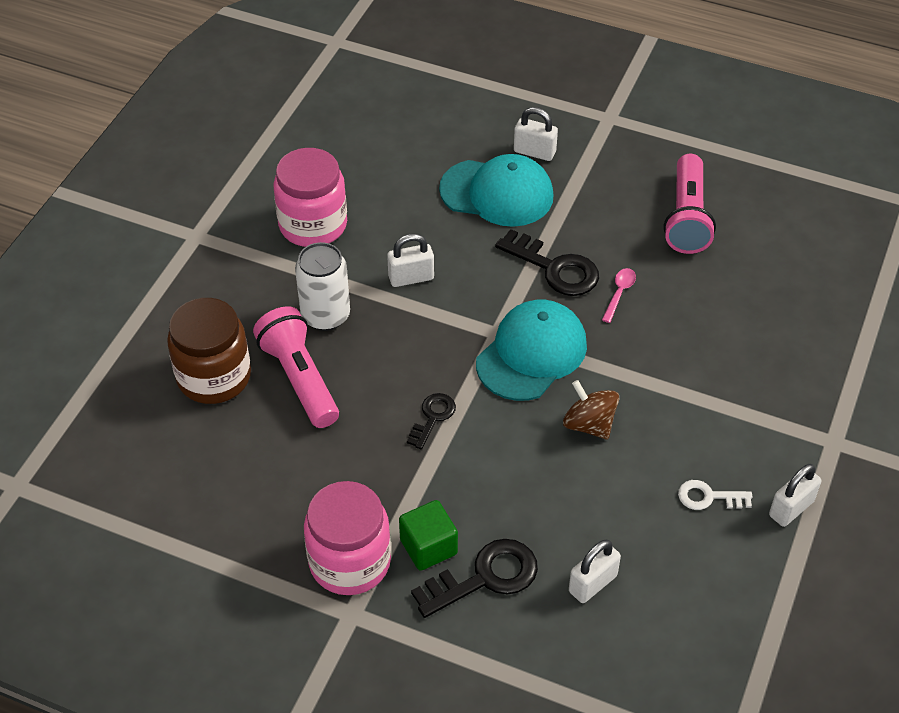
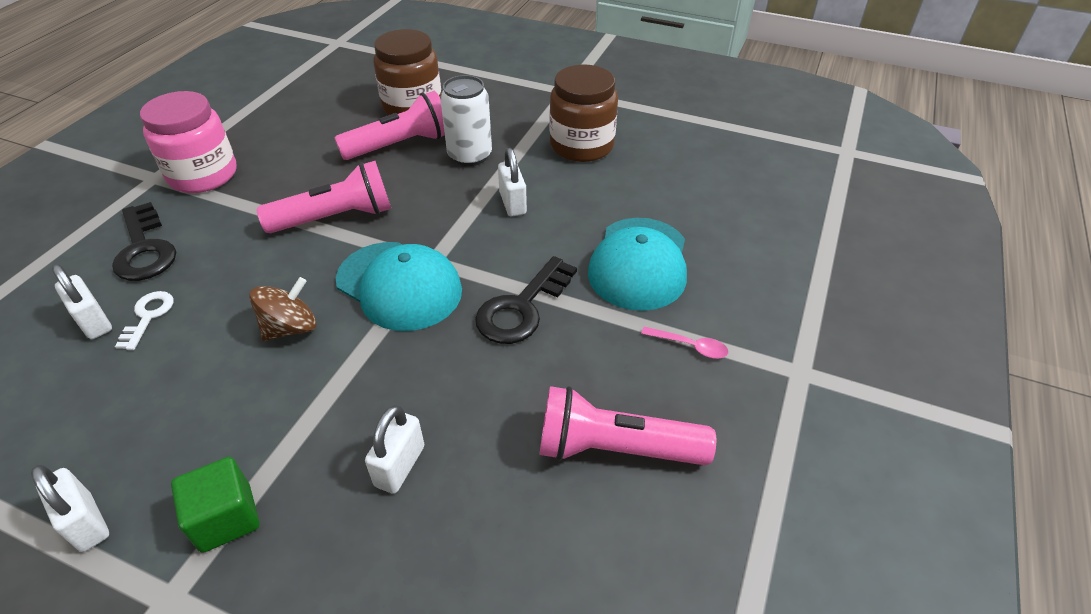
camera: 90 degrees right, 5 degrees down
pink jar [274,148,347,247] -> brown jar [549,65,618,162]
green cube [399,500,458,571] -> green cube moved to [171,457,259,553]
black key [407,393,456,449] -> pink flashlight [257,161,391,233]
white padlock [514,107,558,161] -> white padlock moved to [365,405,424,494]
pink spoon [602,268,636,323] -> pink spoon moved to [641,326,728,359]
white key [678,480,752,510] -> white key moved to [115,291,173,350]

